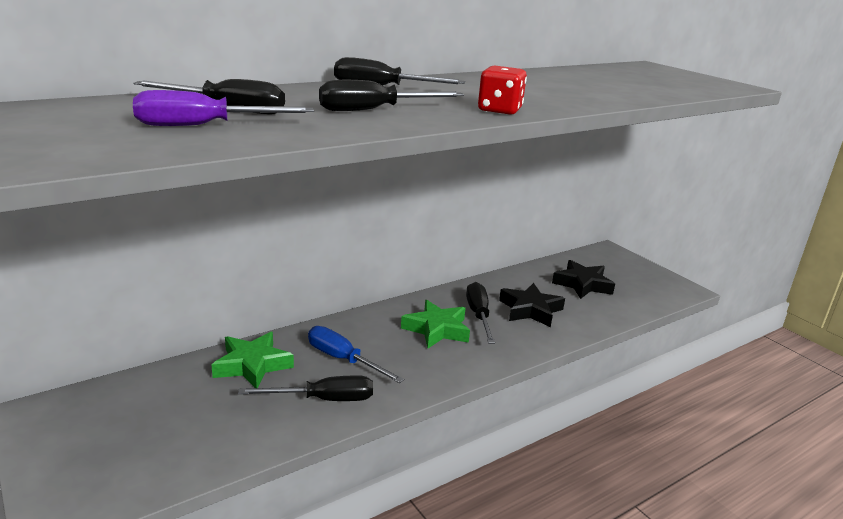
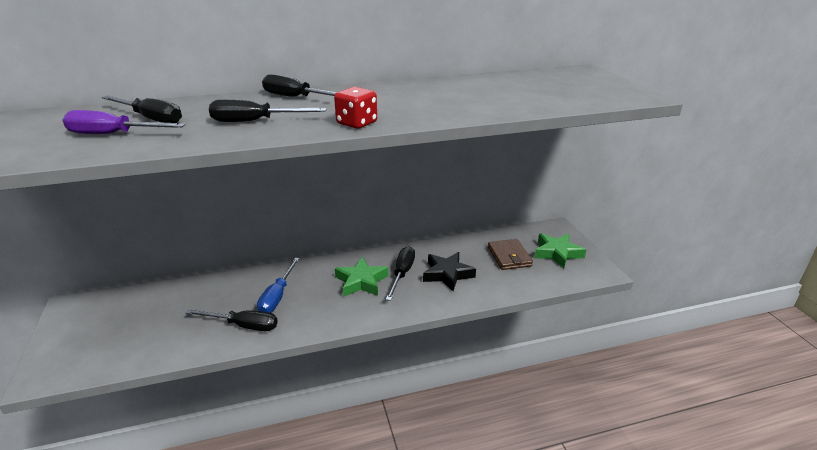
camera: 20 degrees right, 5 degrees up
green star [212,332,294,388] -> green star moved to [534,234,586,268]
blue screwdriver [308,326,404,383] -> blue screwdriver turned 135 degrees counterclockwise [257,258,300,313]
black star [552,260,615,299] -> brown wallet [488,239,533,270]

